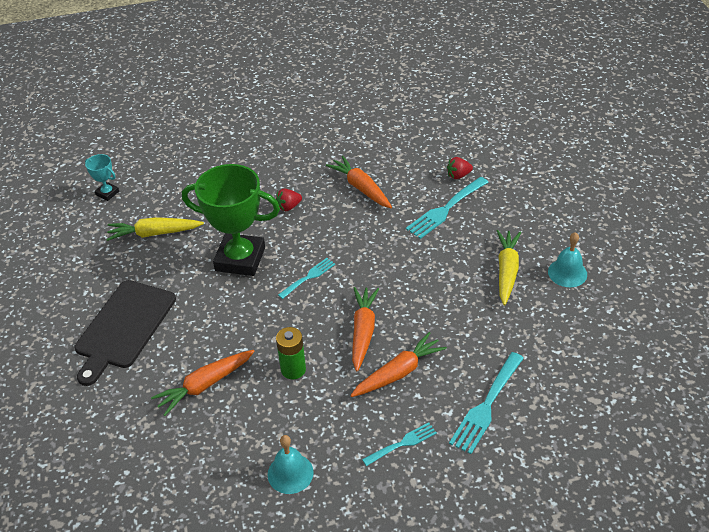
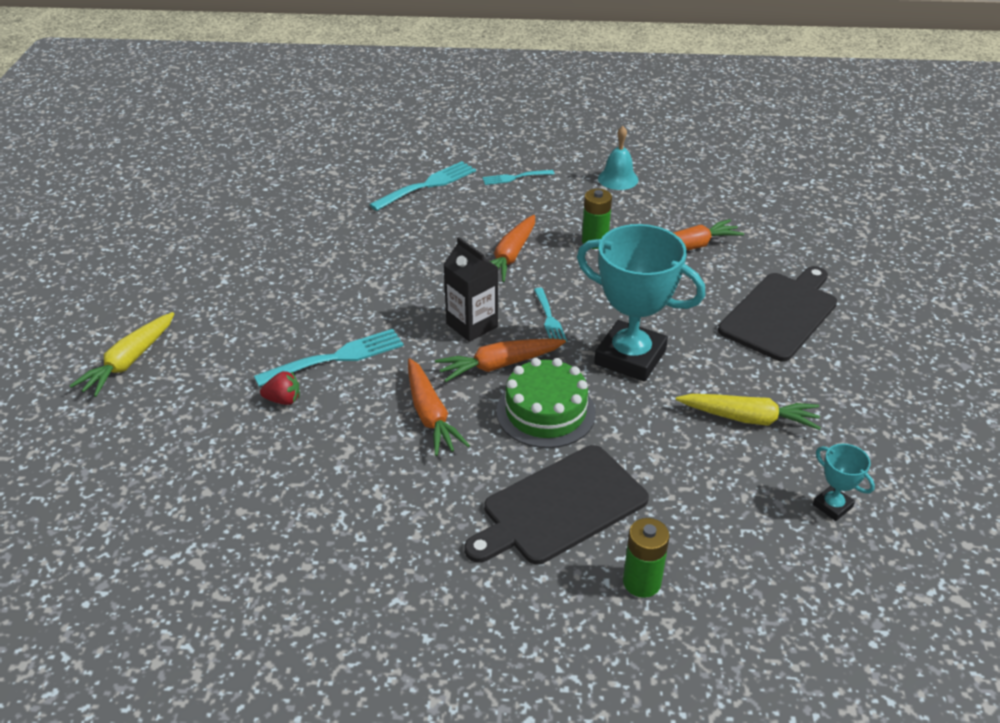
camera: 165 degrees left, 5 degrees down
green trophy [182,164,280,276] -> turquoise trophy [577,224,705,382]
red strawberry [276,188,302,211] -> green cake [496,358,596,448]
turquoise fork [278,258,335,299] -> turquoise fork turned 75 degrees counterclockwise [534,288,567,342]
orange carrot [350,332,447,397] -> orange carrot moved to [435,339,566,382]
yellow carrot [497,230,521,305] -> yellow carrot moved to [69,312,175,397]
turquoise bell [548,232,587,287] -> none
none -> black carton [443,237,498,342]
none -> black cutting board [464,445,649,565]
none -> green battery [623,518,669,598]

